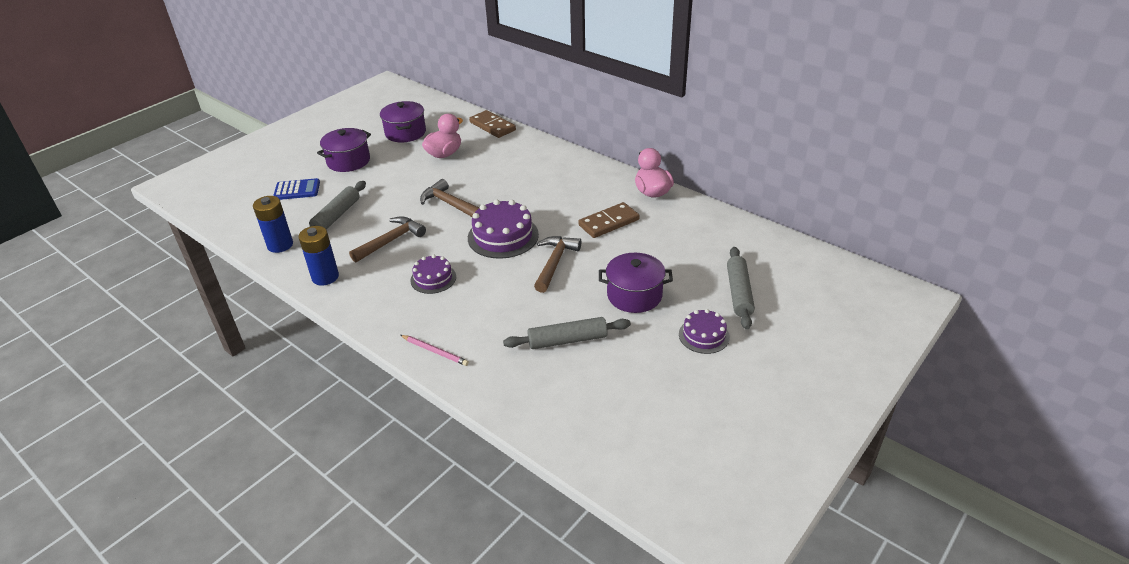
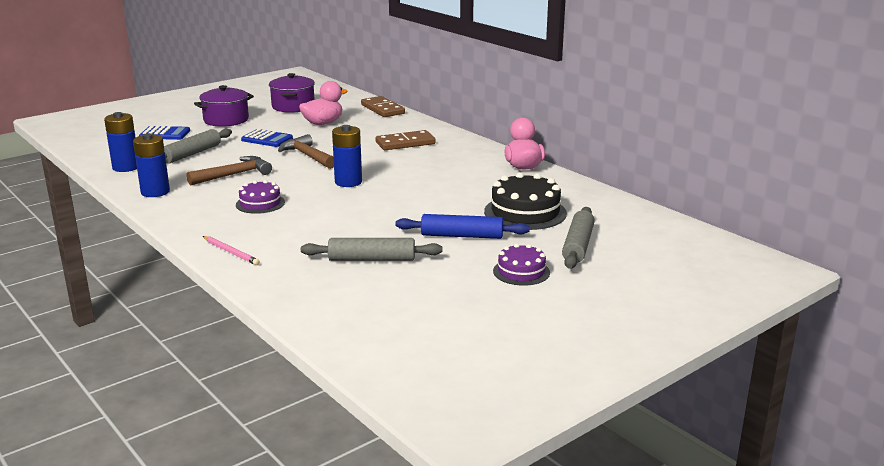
camera: 10 degrees right, 15 degrees down
purple cake [468,200,539,259] -> blue battery [332,125,362,187]
brown hammer [534,236,581,293] -> none
brown domino [578,202,640,238] -> brown domino moved to [376,130,436,150]
purple pot [599,253,673,313] -> blue rolling pin [395,214,530,239]
none -> blue calculator [241,129,293,147]
none -> black cake [484,172,567,230]

